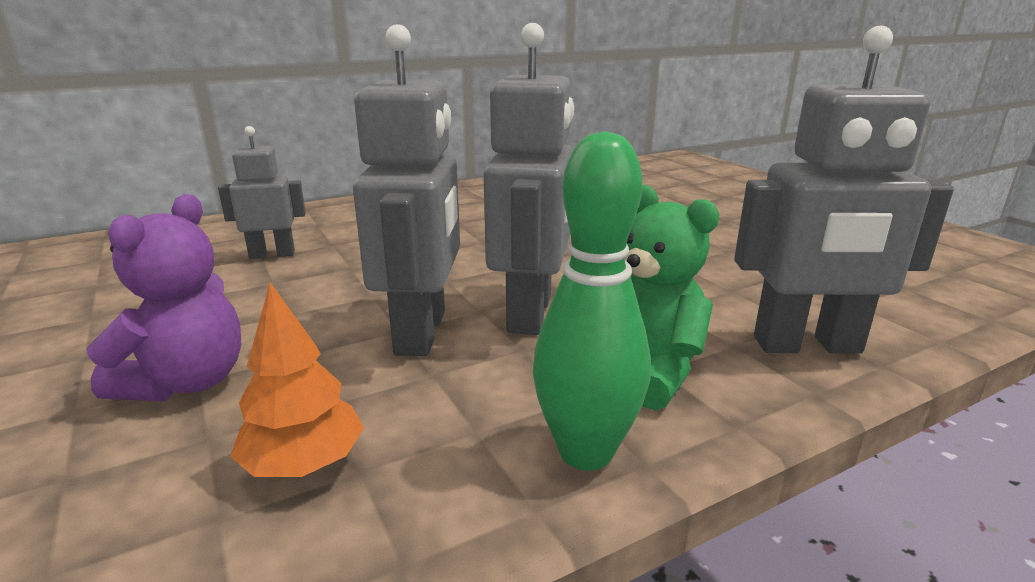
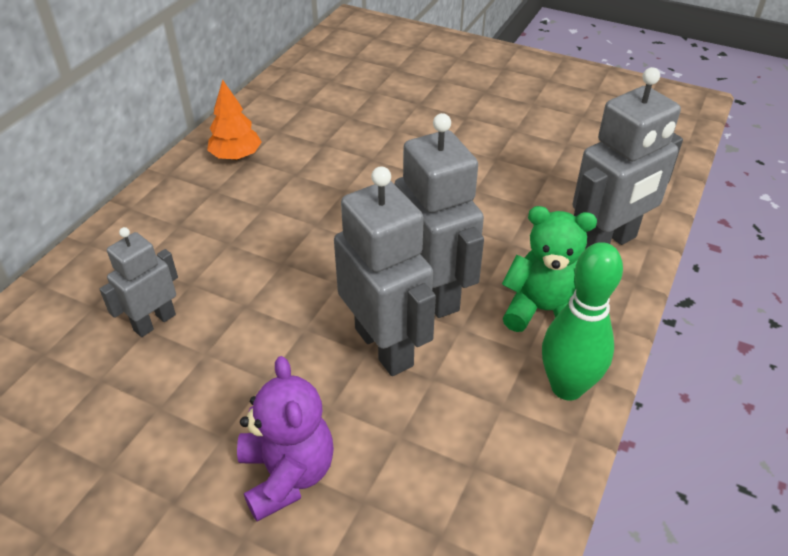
camera: 35 degrees left, 20 degrees up
orange tree [230,283,364,477] -> orange tree moved to [207,79,261,160]

